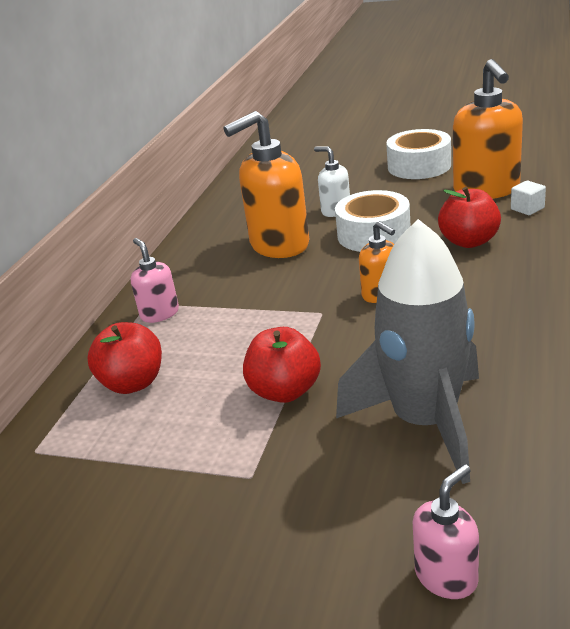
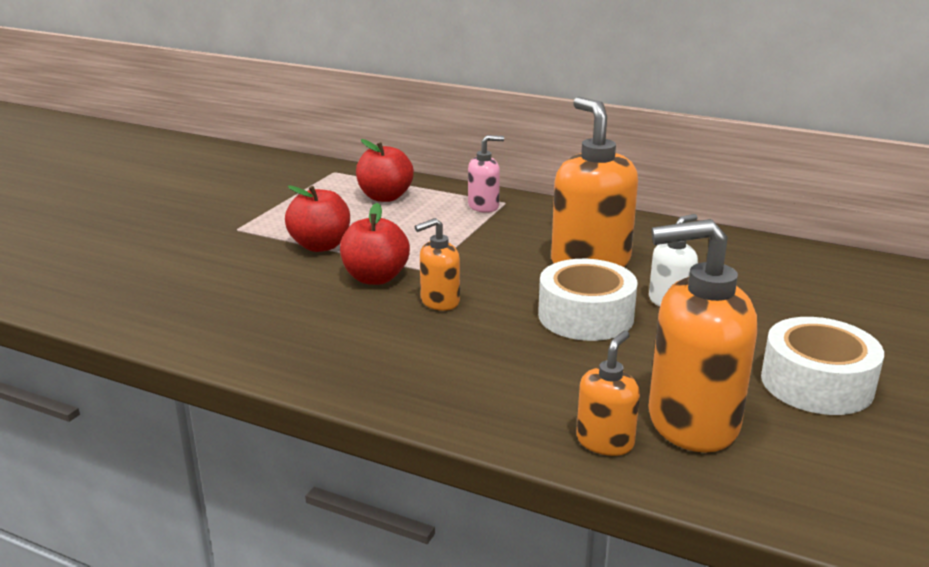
camera: 95 degrees right, 5 degrees down
grey rocket [336,219,479,484] -> none
pink soap dispenser [413,464,479,599] -> none
red apple [438,187,501,248] -> red apple moved to [340,203,410,285]
white cube [511,181,546,215] -> orange soap dispenser [576,331,640,456]

